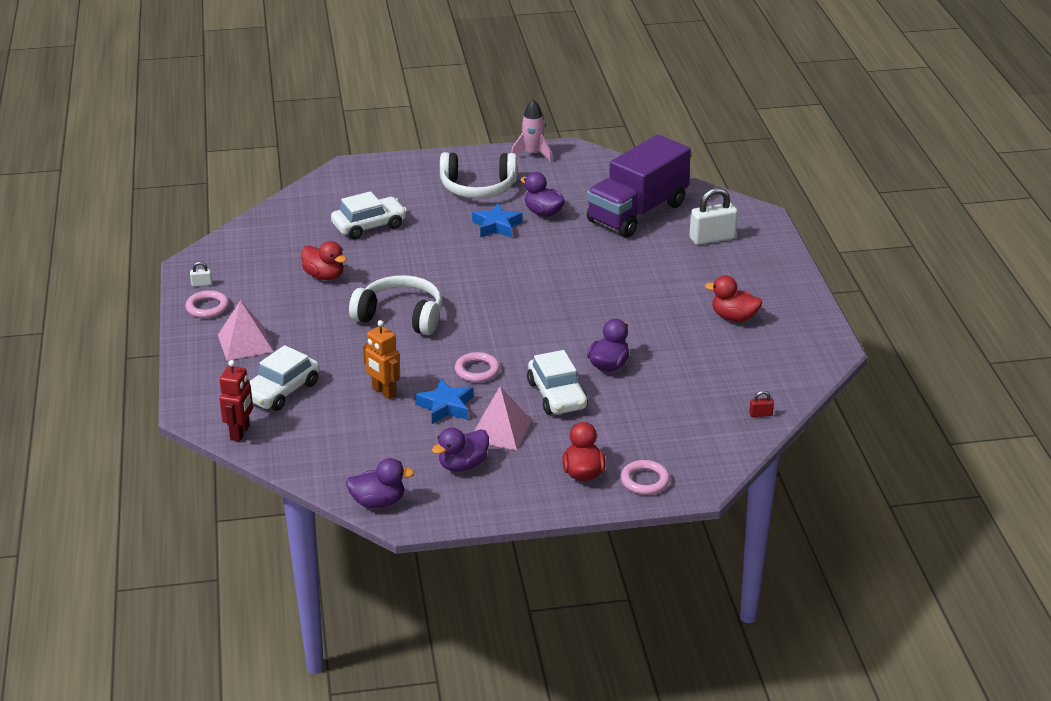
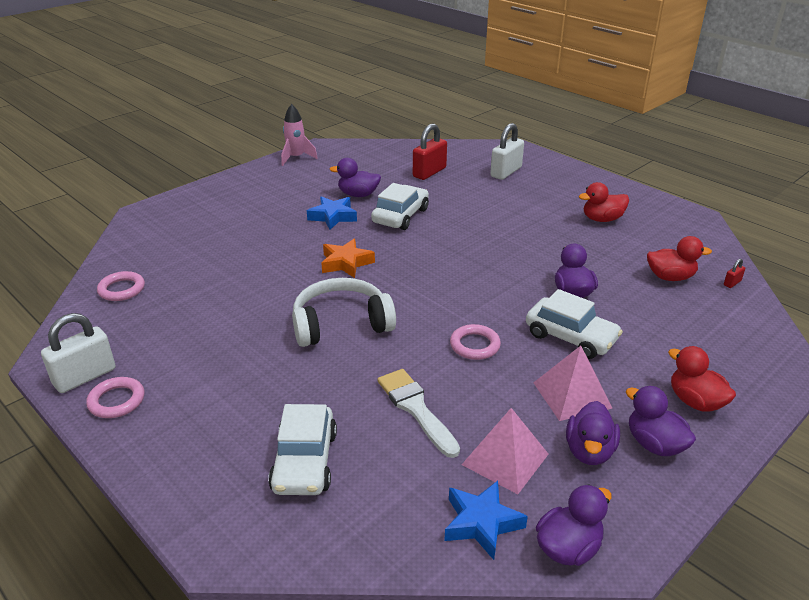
camera: 35 degrees left, 0 degrees up
white padlock [190,262,212,287] -> white padlock [41,313,116,393], size x2.28
pink pyramid [218,300,273,361] -> pink pyramid moved to [462,408,548,494]
red robot [219,360,253,442] -> none
red duck [301,241,347,280] -> red duck moved to [647,236,712,281]
white car [331,191,407,239] -> white car moved to [371,183,429,230]
orange robot [363,320,400,399] -> white brush [377,369,460,458]
blue star [415,379,473,424] -> blue star moved to [444,481,528,560]
white headphones [440,152,517,198] -> none
purple truck [587,135,691,238] -> red padlock [413,124,447,180]
pink ring [620,460,670,495] -> pink ring moved to [97,271,145,301]
none -> orange star [321,239,375,278]
none -> purple duck [626,386,696,456]

